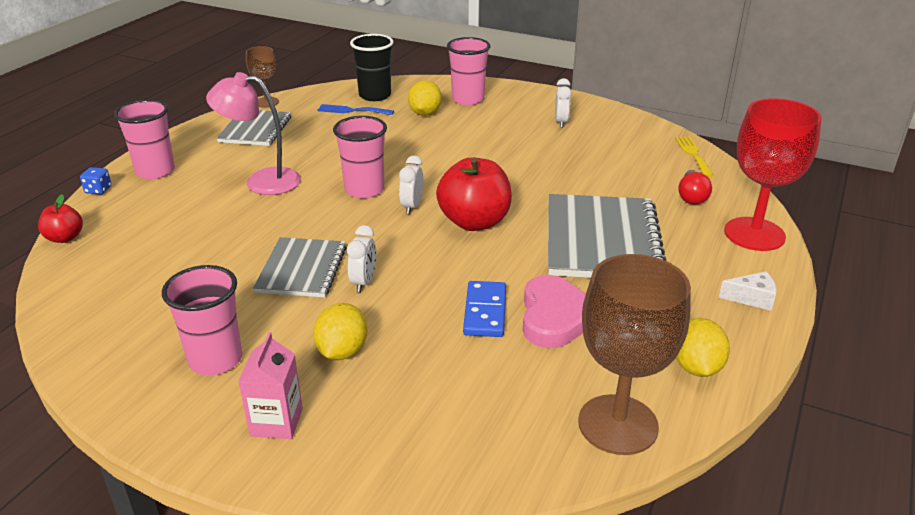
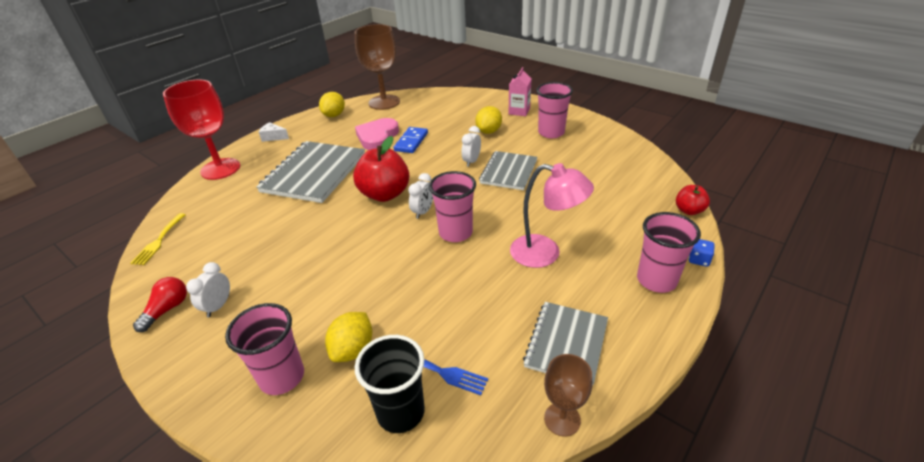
camera: 165 degrees left, 5 degrees up
red light bulb [678,170,712,204] -> red light bulb moved to [133,277,187,332]

